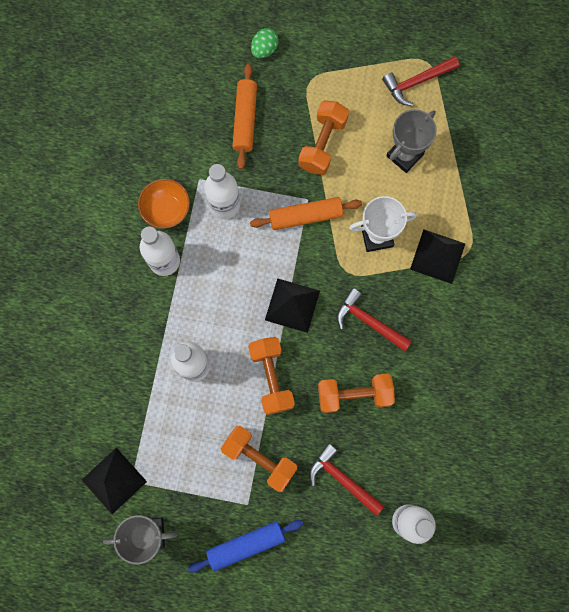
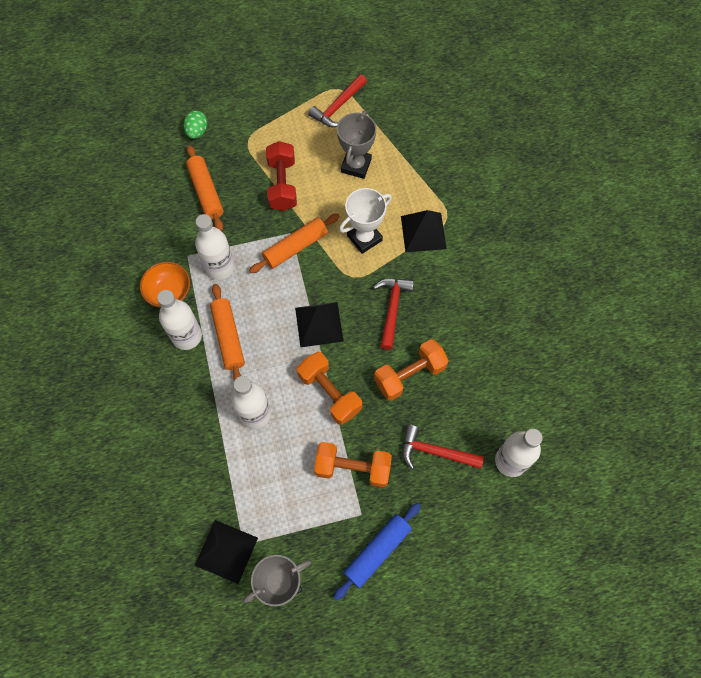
camera: 25 degrees left, 10 degrees down
orange dumbbell [298,100,349,175] -> red dumbbell [266,141,297,211]
red hammer [337,288,412,351] -> red hammer turned 90 degrees clockwise [373,278,414,350]
none -> orange rolling pin [210,284,245,381]

